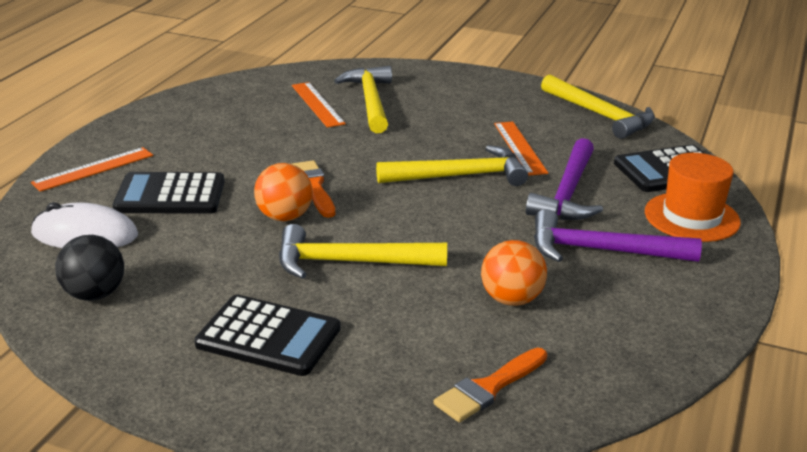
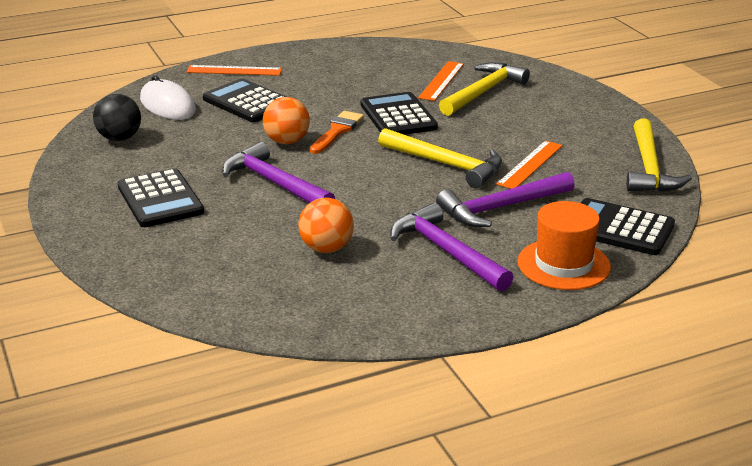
camera: 45 degrees right, 0 degrees up
yellow hammer [279,224,447,279] -> purple hammer [222,142,335,203]
orange brush [434,348,547,422] -> none
none -> black calculator [361,92,438,135]

